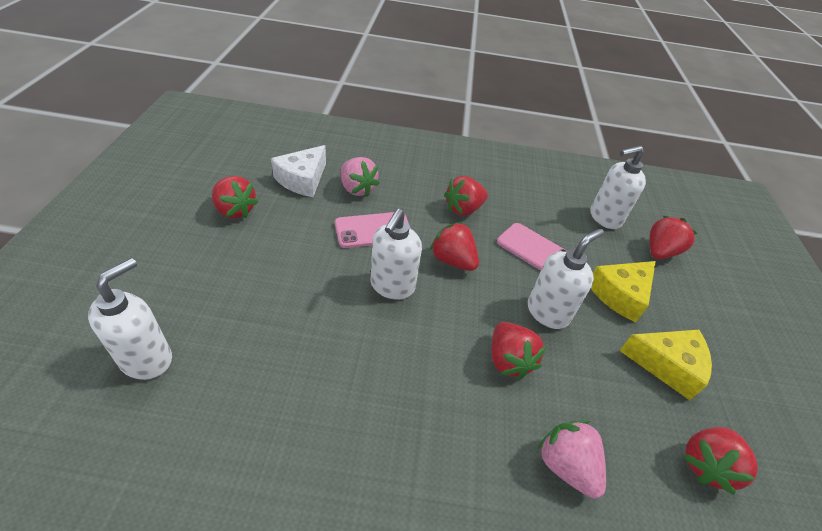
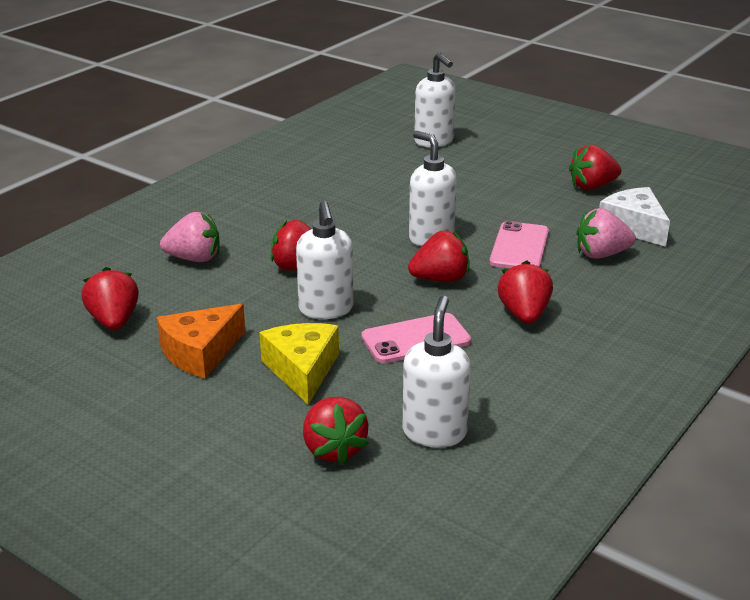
camera: 125 degrees right, 15 degrees down
yellow cheese [619,330,712,400] -> orange cheese [157,304,245,378]

